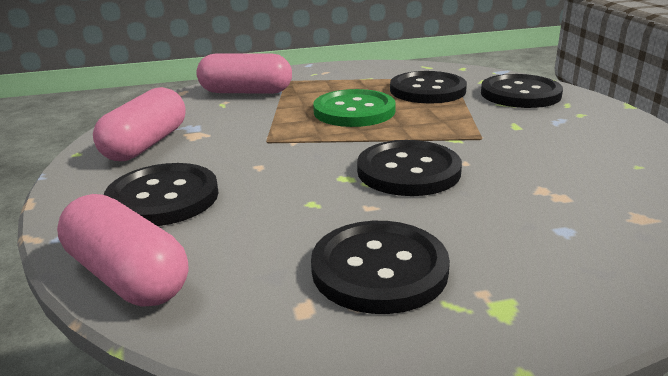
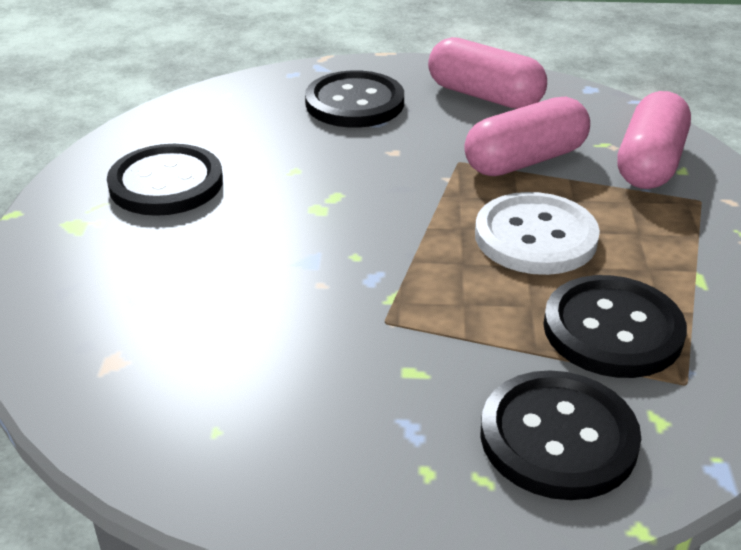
camera: 105 degrees right, 10 degrees up
pink capsule [57,194,188,307] -> pink capsule moved to [464,97,590,176]
green button [313,89,396,127] -> white button [475,192,600,275]
black button [357,140,462,196] -> none

